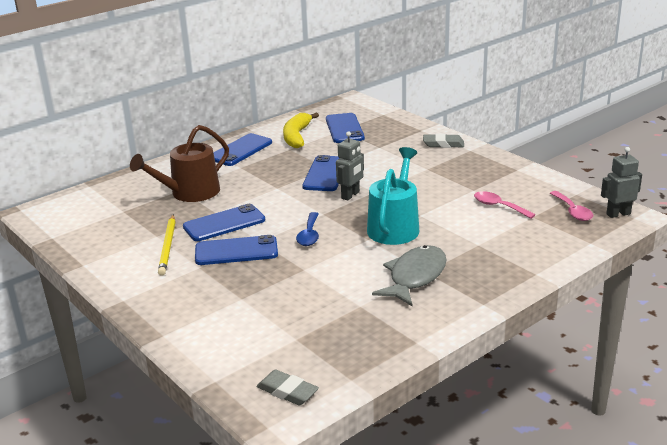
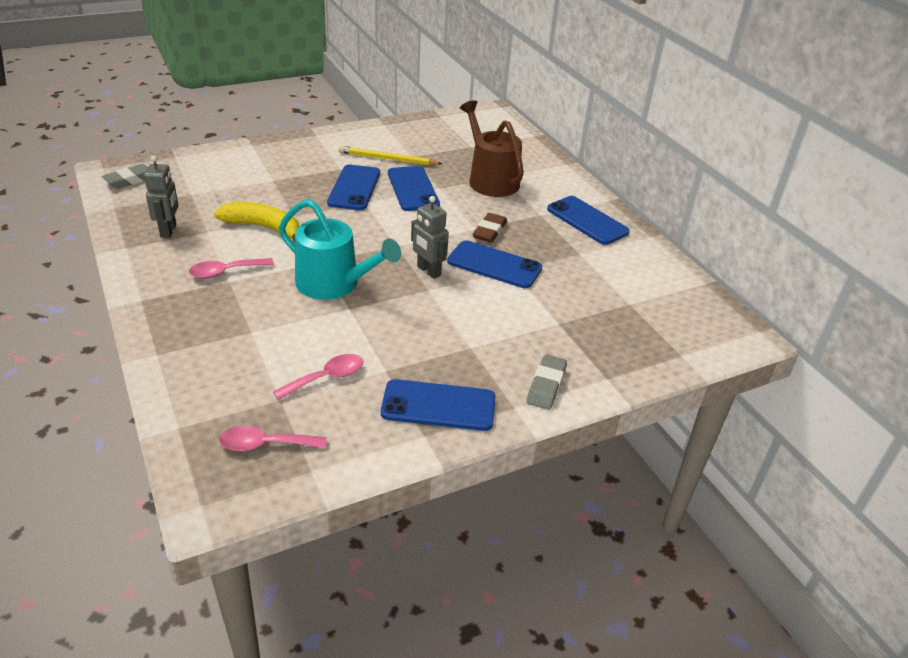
camera: 100 degrees right, 10 degrees up
yellow banana [283,112,319,148] -> yellow banana moved to [214,202,299,243]
blue spoon [296,212,319,246] -> none
blue phone [326,113,365,143] -> blue phone moved to [381,379,495,431]
grey fish [372,245,447,306] -> pink spoon [189,258,274,278]
grey robot [601,147,642,218] -> grey robot moved to [144,156,179,238]
none -> brown eraser [473,213,507,243]

